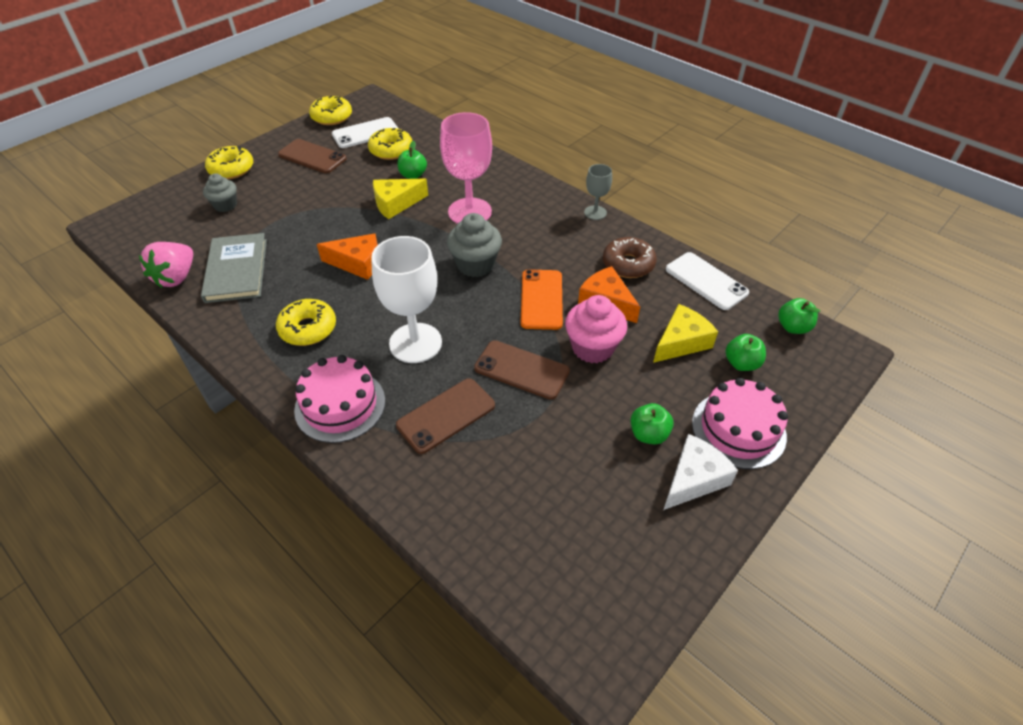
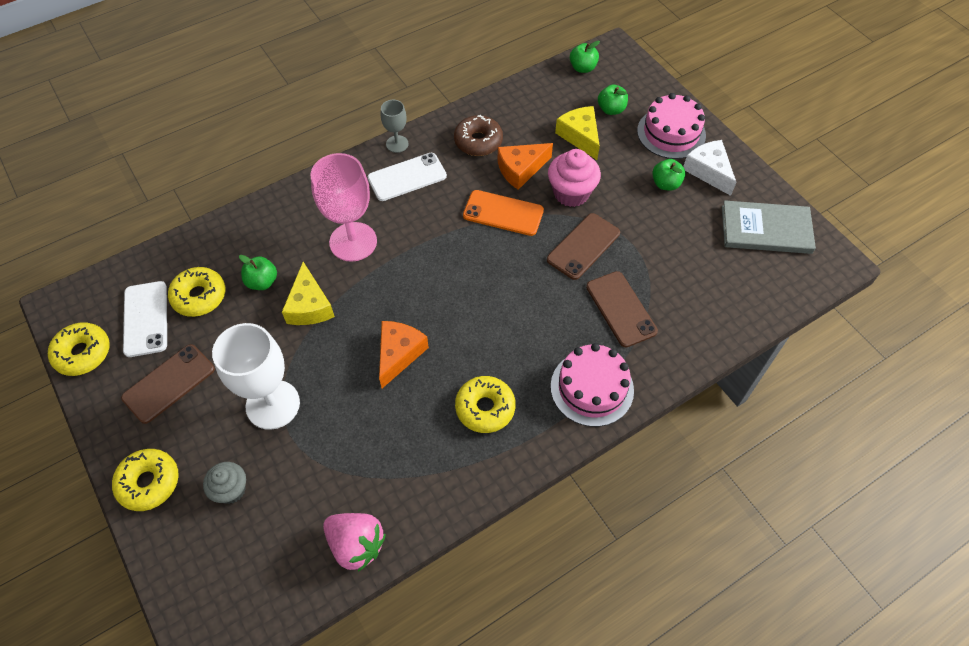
camera: 75 degrees left, 10 degrees up
grey book [201,233,267,303] -> grey book moved to [722,200,816,254]
white goblet [371,236,442,363] -> white goblet moved to [212,323,300,430]
grey cupcake [447,213,502,277] -> none
white phone [666,252,749,310] -> white phone moved to [368,153,447,201]

